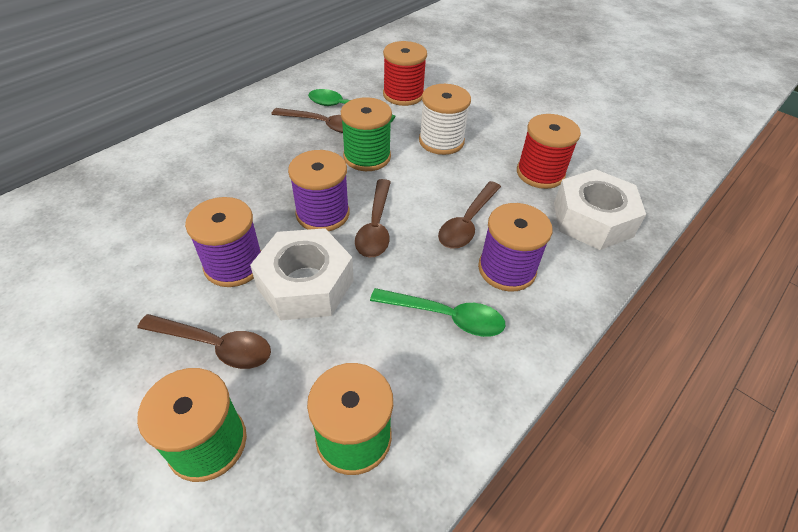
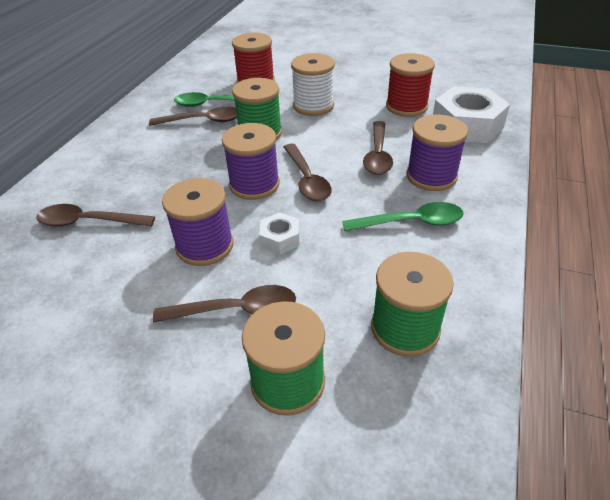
camera: 20 degrees left, 5 degrees down
white nut [250,228,354,320] -> white nut [259,212,299,254], size x0.49
none -> brown spoon [36,204,155,227]

